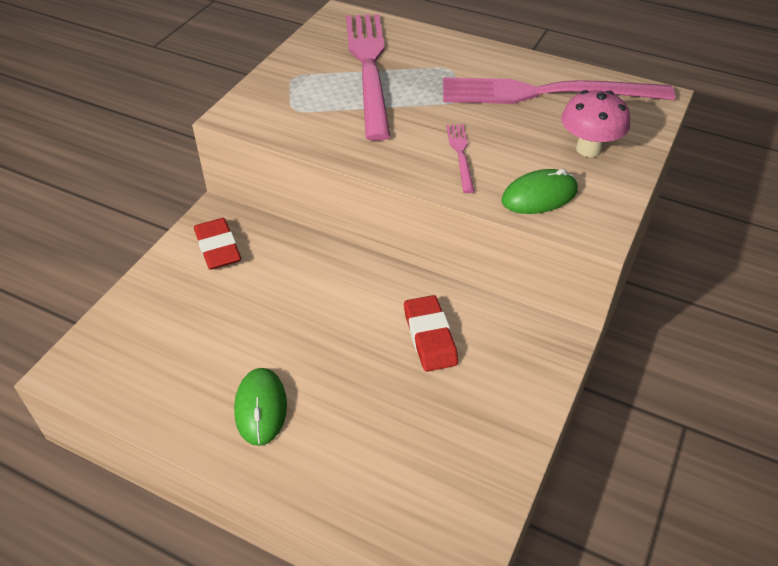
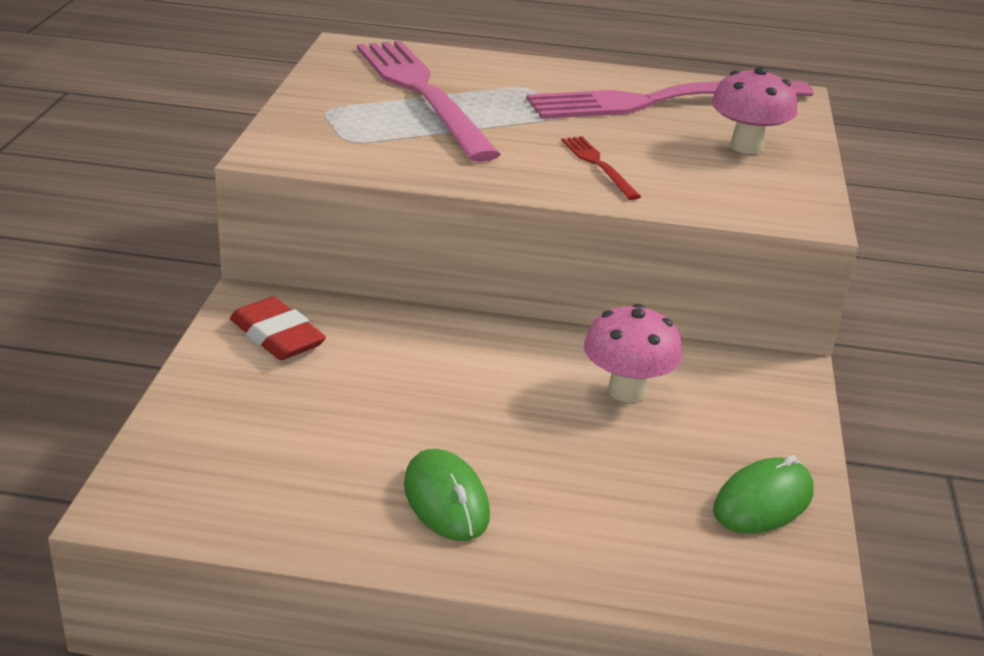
camera: 20 degrees left, 15 degrees down
red eraser [404,295,458,372] -> pink mushroom [584,304,683,403]
pink fork [446,124,475,193] -> red fork [561,136,641,200]
green mouse [501,169,578,214] -> green mouse moved to [713,455,813,533]

